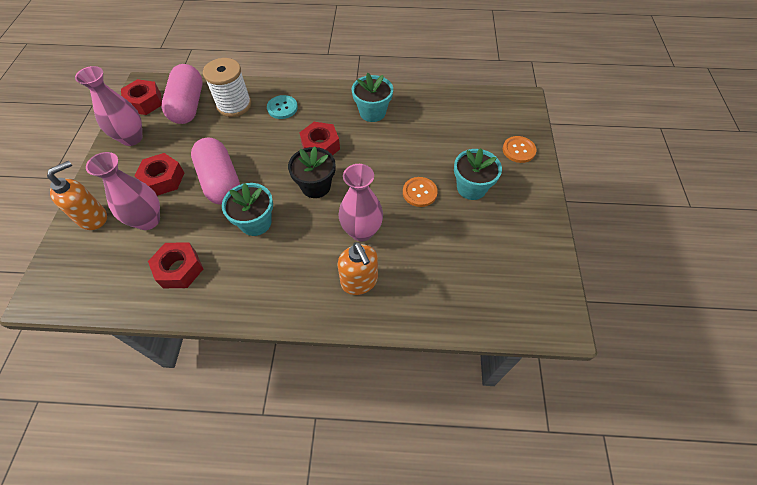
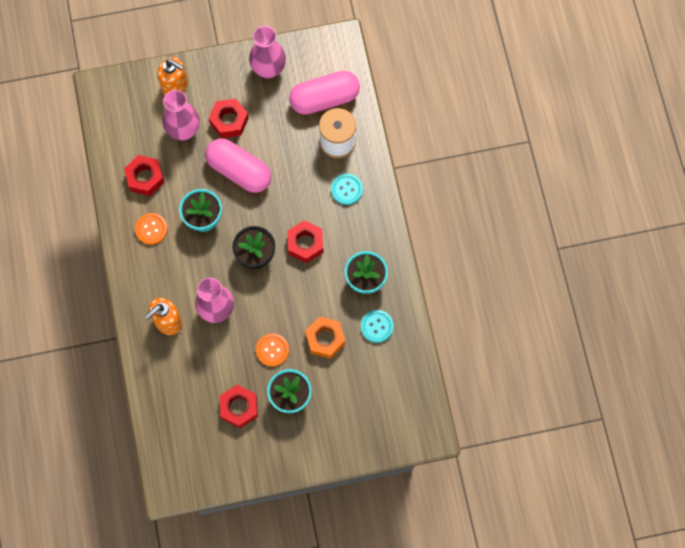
camera: 75 degrees right, 15 degrees up
red nut [121,79,162,115] -> red nut moved to [220,385,258,428]
pink capsule [191,138,240,205] -> pink capsule turned 75 degrees clockwise [205,138,271,193]
orange button [503,136,536,163] -> orange button moved to [135,213,168,245]
none -> orange nut [305,317,345,359]
none -> turquoise button [361,310,394,343]

